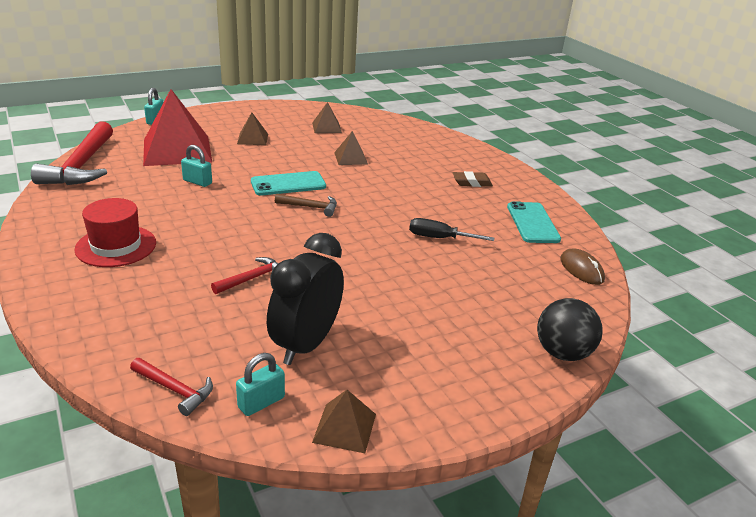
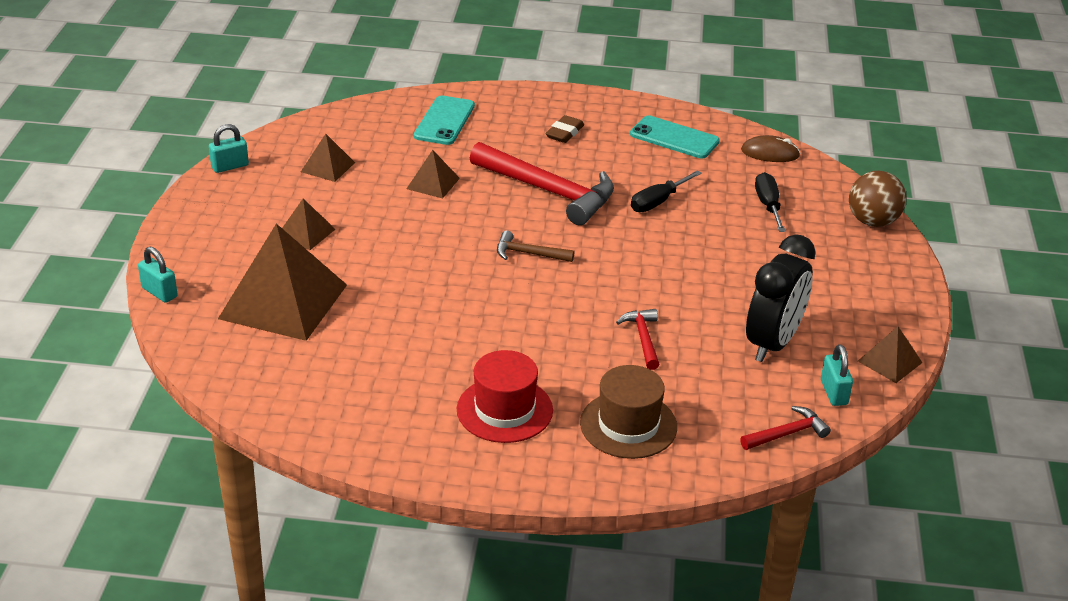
camera: 55 degrees left, 5 degrees up
red hammer [31,121,113,185] -> red hammer moved to [470,142,614,225]
red pyramid [143,89,212,166] -> brown pyramid [218,224,347,341]
turquoise padlock [181,145,212,187] -> turquoise padlock moved to [209,124,249,173]
turquoise phone [251,171,326,195] -> turquoise phone moved to [414,95,475,145]
black clock [267,233,344,365] -> black clock turned 120 degrees counterclockwise [746,234,816,362]
brown hammer [275,194,337,217] -> brown hammer turned 120 degrees counterclockwise [497,230,574,262]
black ball [537,298,603,361] -> brown ball [849,171,906,227]
none -> brown hat [580,365,677,459]
none -> black screwdriver [755,172,786,232]

